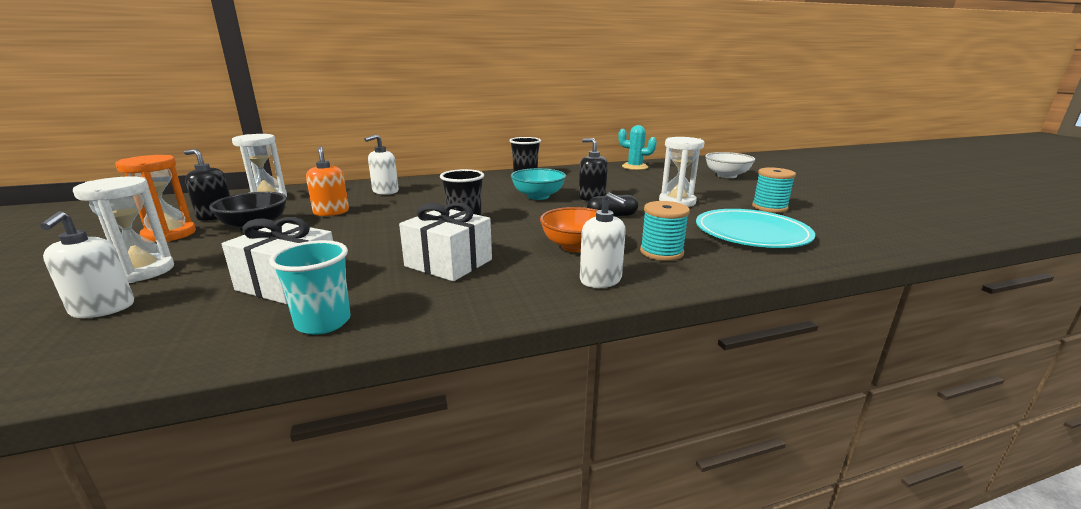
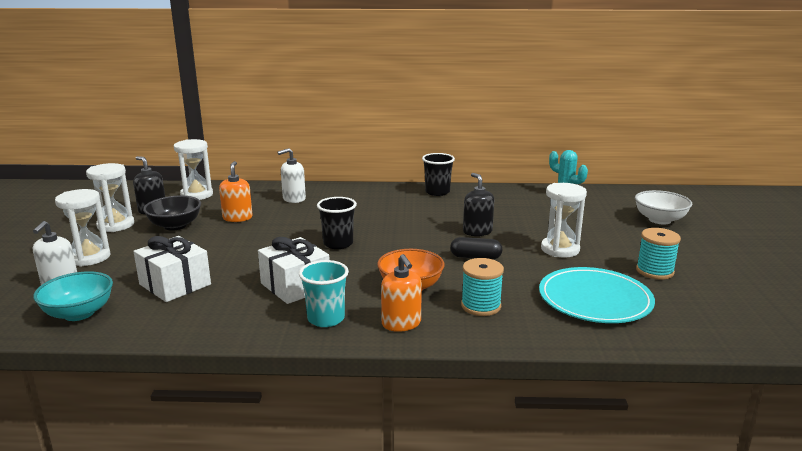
camera: 20 degrees right, 0 degrees up
orange hourglass [115,155,196,242] -> white hourglass [86,163,134,232]
turquoise cup [269,240,351,335] -> turquoise cup moved to [299,260,349,327]
turquoise bowl [511,168,566,200] -> turquoise bowl moved to [33,271,113,321]
white soap dispenser [580,193,627,288] -> orange soap dispenser [381,254,422,332]

